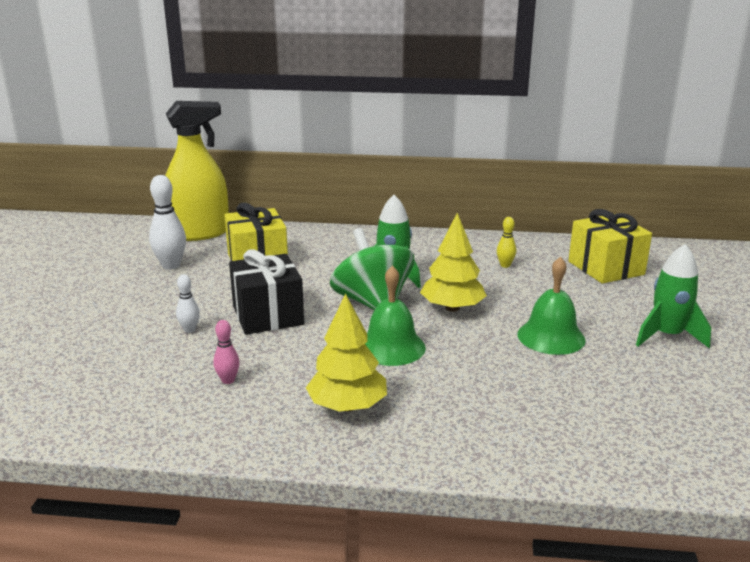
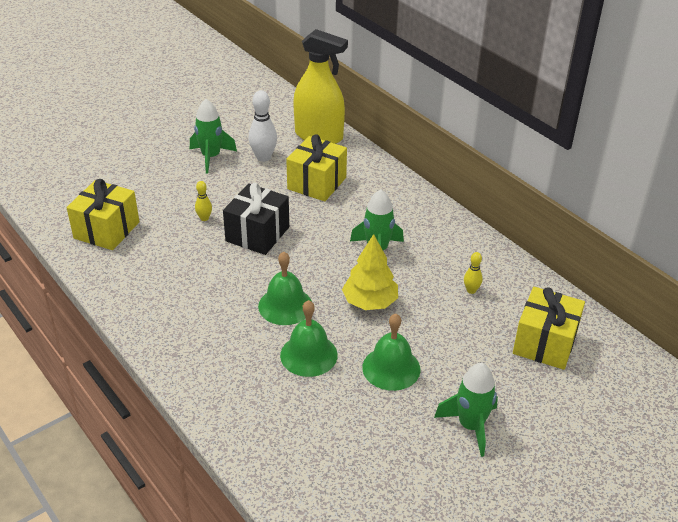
camera: 45 degrees right, 15 degrees up
white bowling pin [176,274,200,333] -> yellow bowling pin [195,181,212,221]
pink bowling pin [213,320,240,384] -> none
yellow tree [306,294,387,412] -> none
green spinning top [330,228,414,310] -> none
none -> yellow gift [66,179,140,250]
none -> green rocket [190,99,237,174]
none -> green bell [280,300,338,377]

